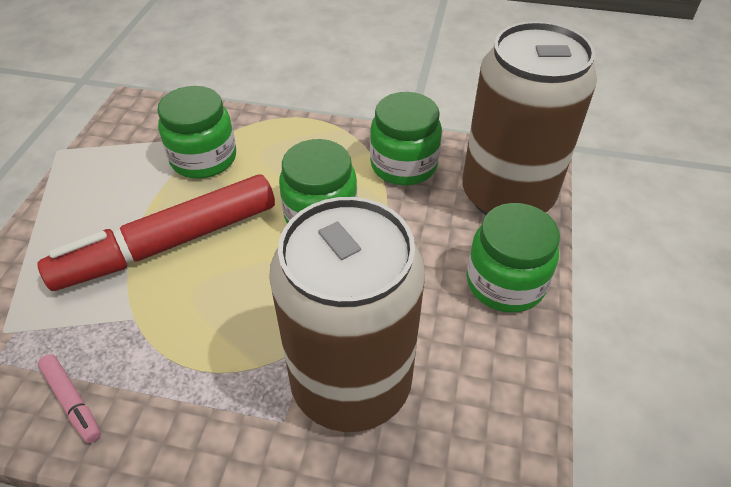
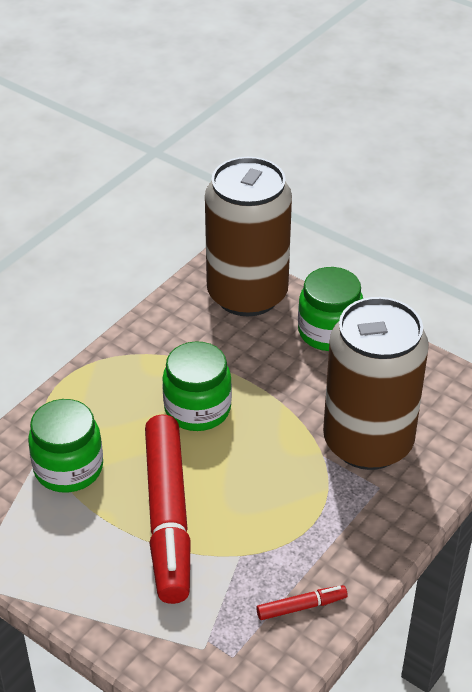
camera: 65 degrees left, 5 degrees down
pink marker [38,354,101,443] -> red marker [256,585,347,620]
green jar [370,92,442,185] -> none

